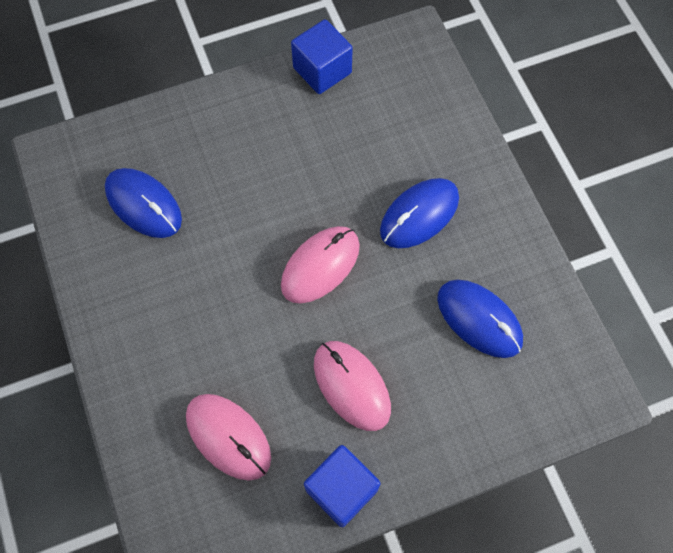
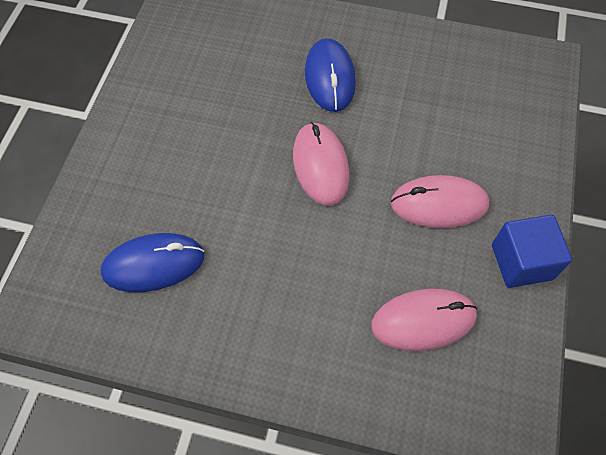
camera: 55 degrees left, 5 degrees down
blue cube [291,19,353,94] -> none
blue mouse [437,279,523,358] -> none

